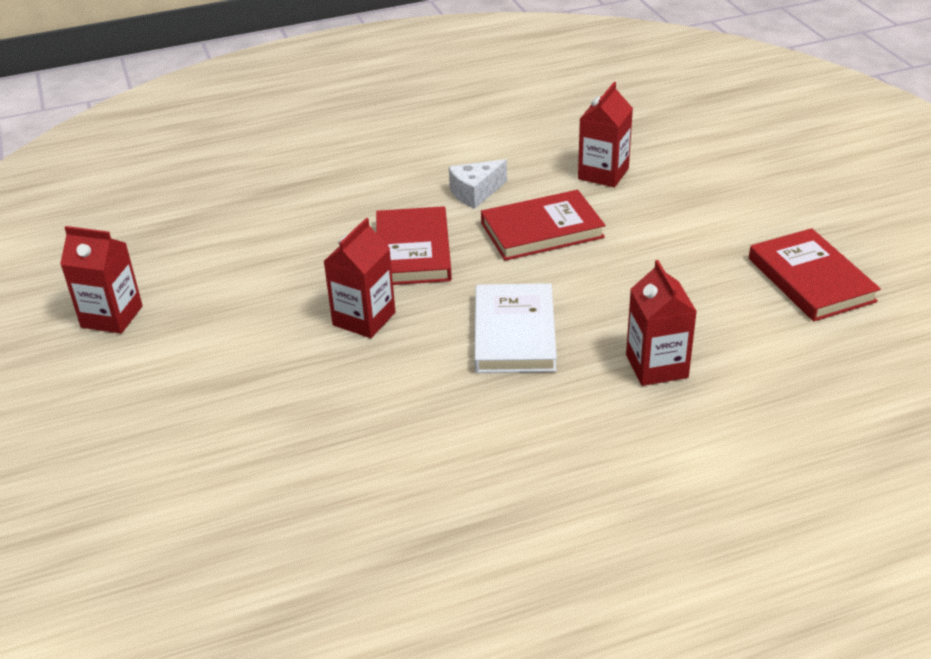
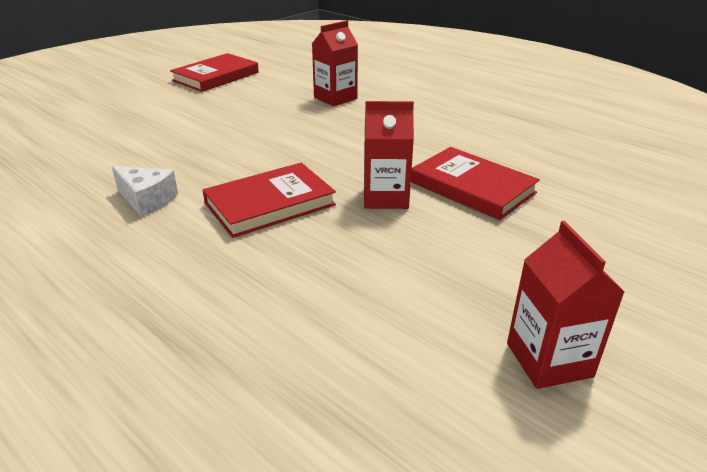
camera: 120 degrees left, 5 degrees down
white book [474,283,557,373] -> none
red book [481,190,606,261] -> red book moved to [411,147,540,220]
red carton [578,82,633,187] -> none

